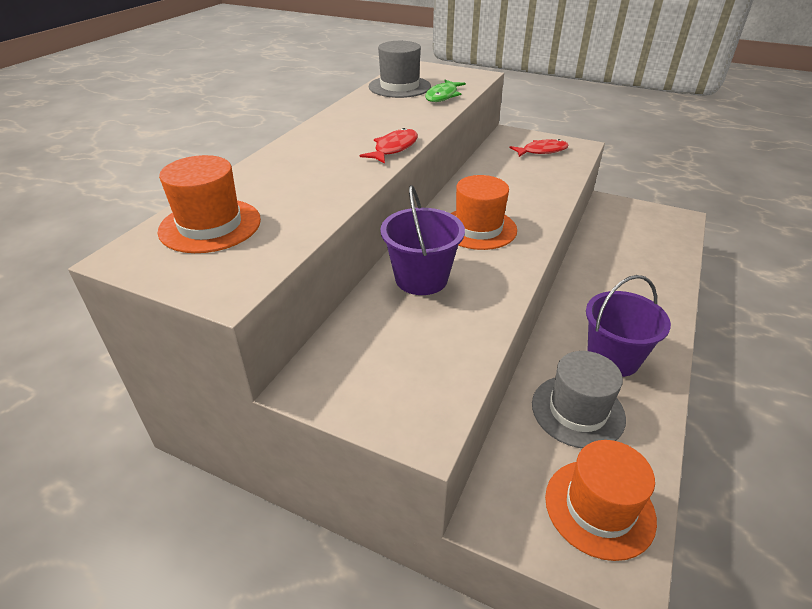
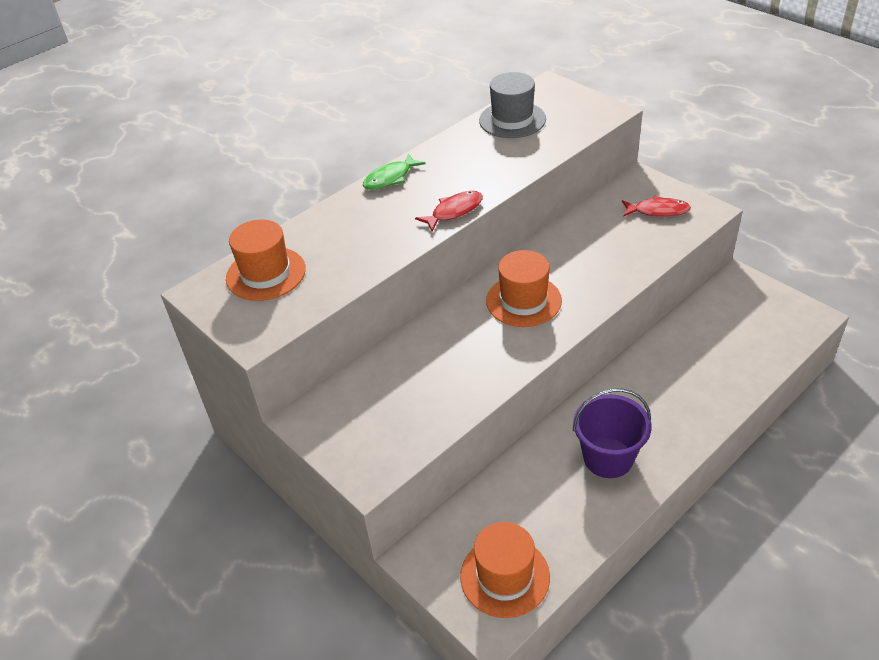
camera: 25 degrees right, 5 degrees up
purple bucket [380,185,465,295] -> none
green fish [425,80,466,102] -> green fish moved to [363,153,426,190]
grey hat [532,351,626,448] -> none

